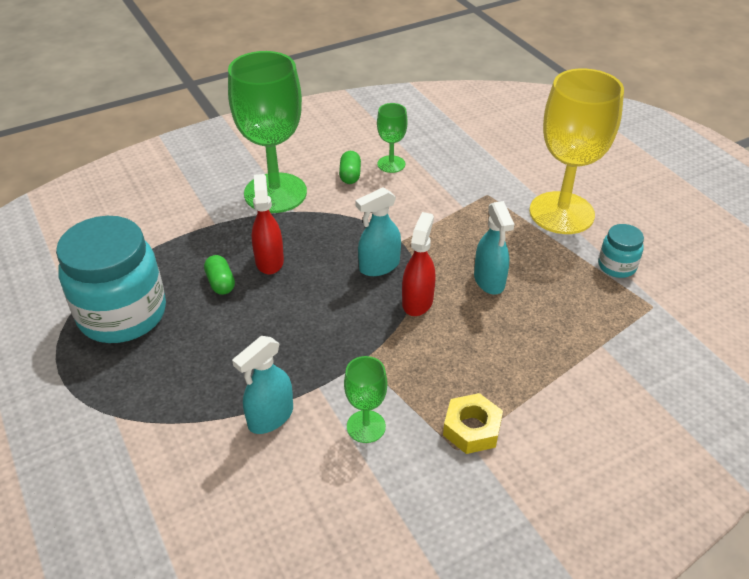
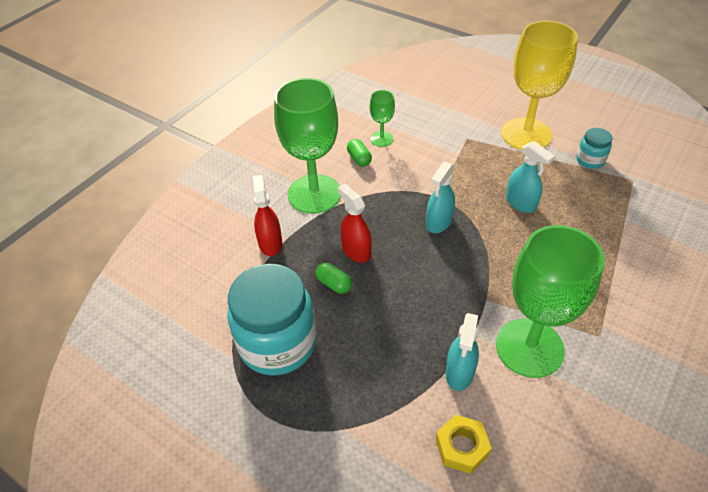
camera: 25 degrees left, 5 degrees up
green goblet [344,356,387,443] -> green goblet [496,225,605,378], size x2.14
red spray bottle [402,212,435,316] -> red spray bottle moved to [253,175,282,256]
yellow nut [443,393,503,454] -> yellow nut moved to [436,415,492,474]

